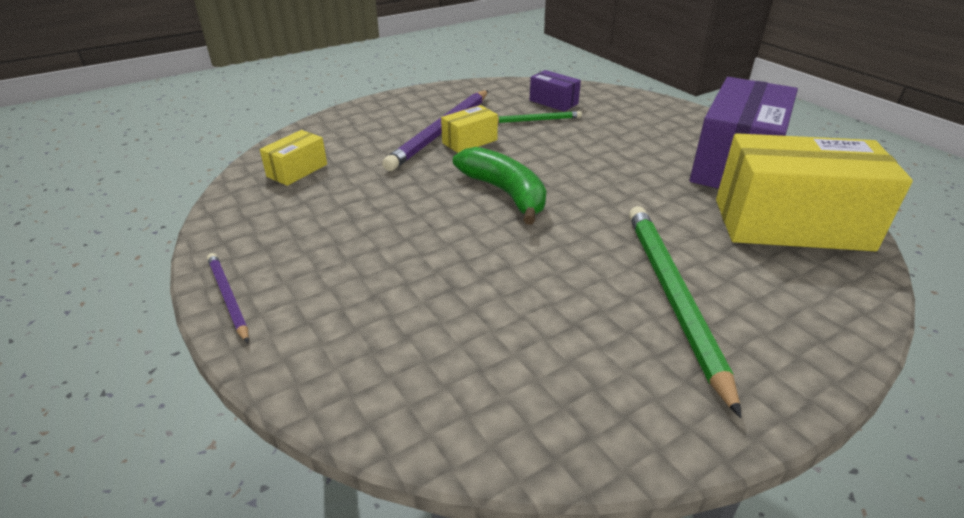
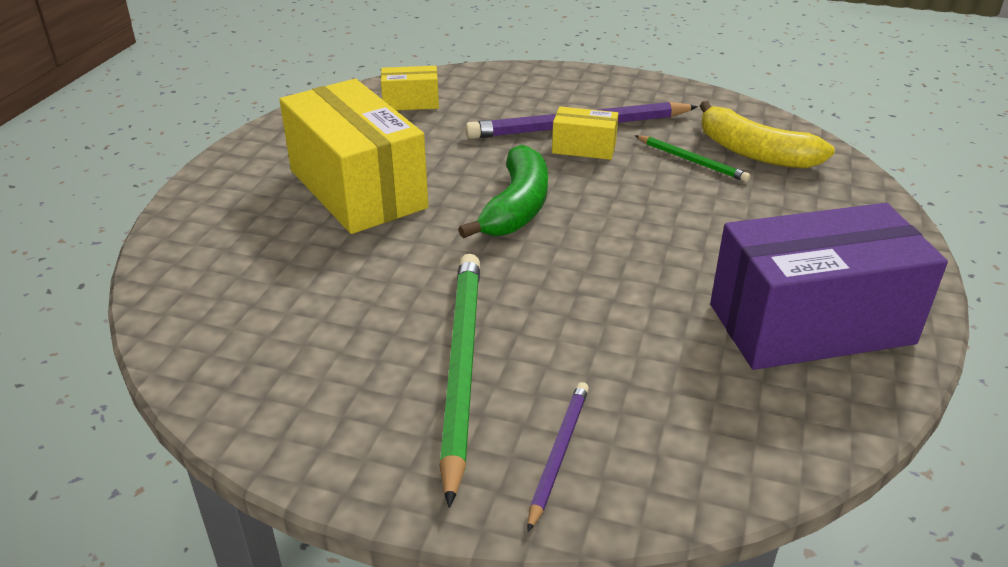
camera: 50 degrees right, 0 degrees up
purple pencil [207,253,249,343] -> purple pencil moved to [527,382,589,532]
purple box [529,70,581,112] -> yellow banana [700,101,835,169]
green pencil [629,206,741,418] -> green pencil turned 45 degrees counterclockwise [439,254,480,508]
yellow box [716,133,913,251] -> yellow box moved to [279,79,428,234]

